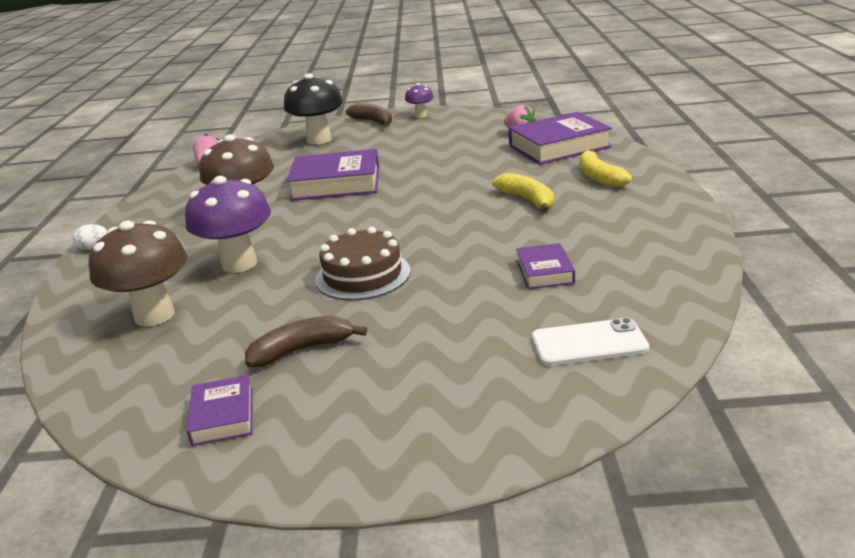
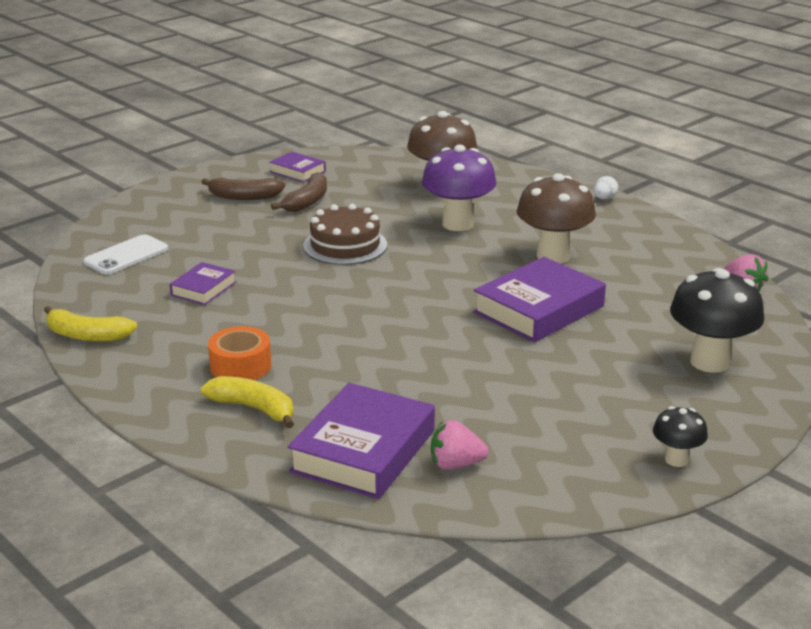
camera: 135 degrees right, 0 degrees up
brown banana [346,104,392,126] -> brown banana moved to [202,178,285,200]
purple mushroom [405,83,434,118] -> black mushroom [653,406,708,467]
yellow banana [492,173,554,213] -> yellow banana moved to [44,306,137,342]
purple book [516,243,575,289] -> purple book turned 75 degrees clockwise [170,262,236,305]
none -> orange tape [208,326,271,380]

